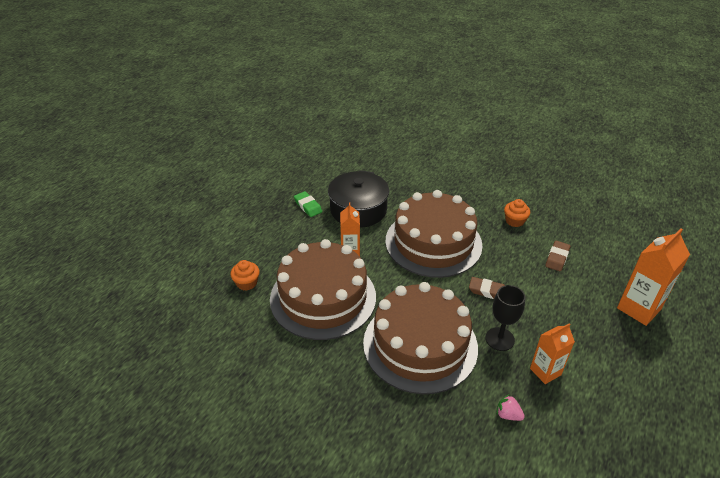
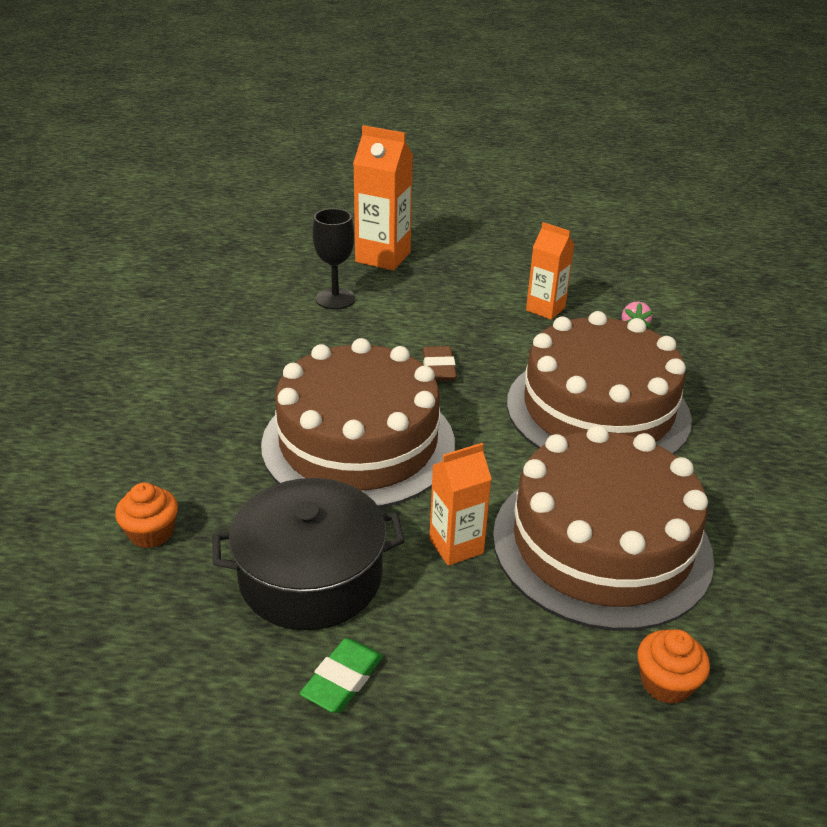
camera: 115 degrees left, 5 degrees down
black goblet [485,285,526,351] -> black goblet moved to [313,208,355,310]
orange cupcake [504,199,530,227] -> orange cupcake moved to [115,482,178,548]
brown eraser [545,241,570,272] -> none

